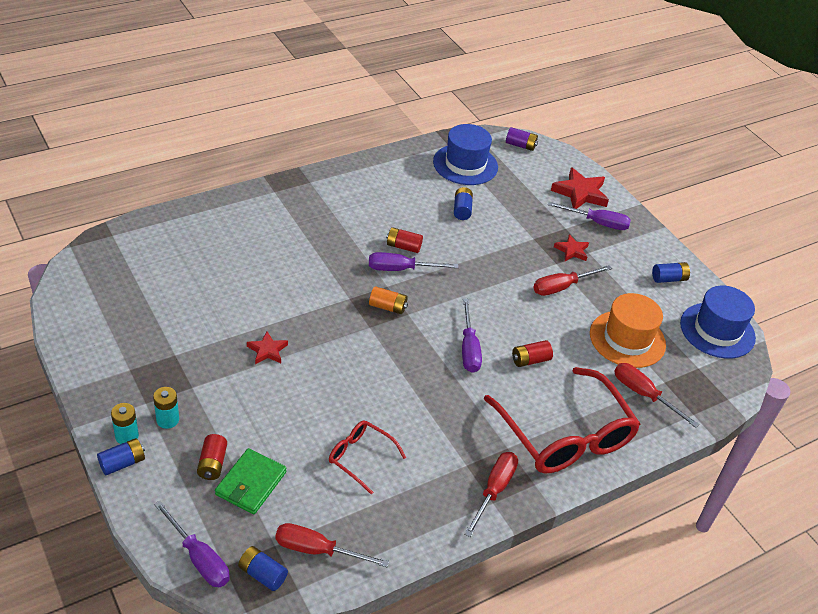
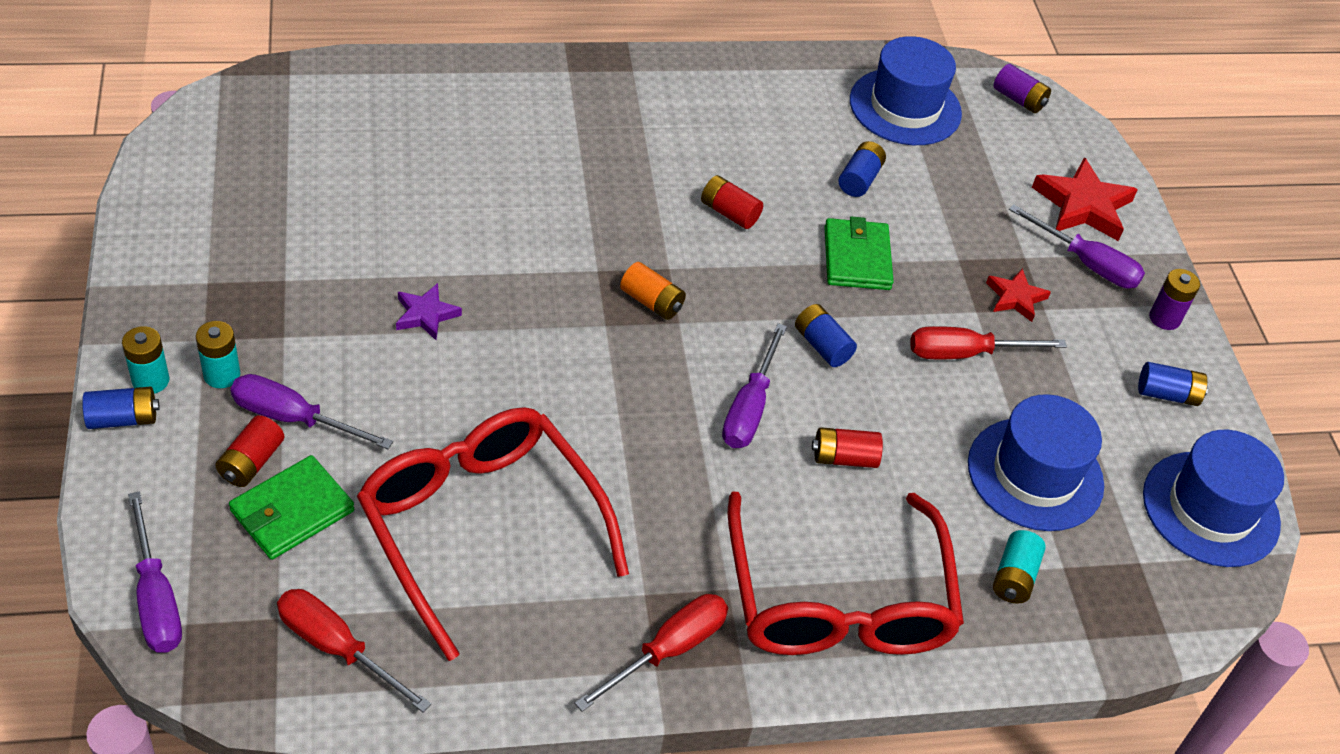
camera: 20 degrees right, 5 degrees up
blue battery [238,546,288,591] -> blue battery moved to [795,304,857,367]
red star [247,331,288,364] -> purple star [396,283,462,340]
red glasses [329,420,406,495] -> red glasses [357,407,629,661], size x2.05
purple screwdriver [369,252,458,271] -> purple screwdriver moved to [231,374,393,449]
orange hat [590,293,666,368] -> blue hat [968,394,1104,531]
red screwdriver [614,363,699,428] -> turquoise battery [993,530,1046,604]
none -> green wallet [824,216,894,290]
none -> purple battery [1149,269,1200,330]

